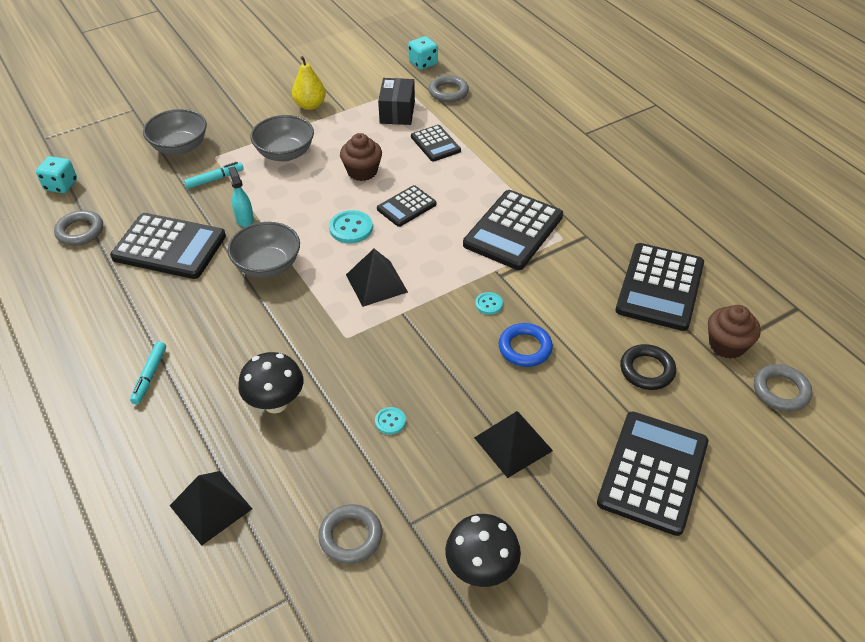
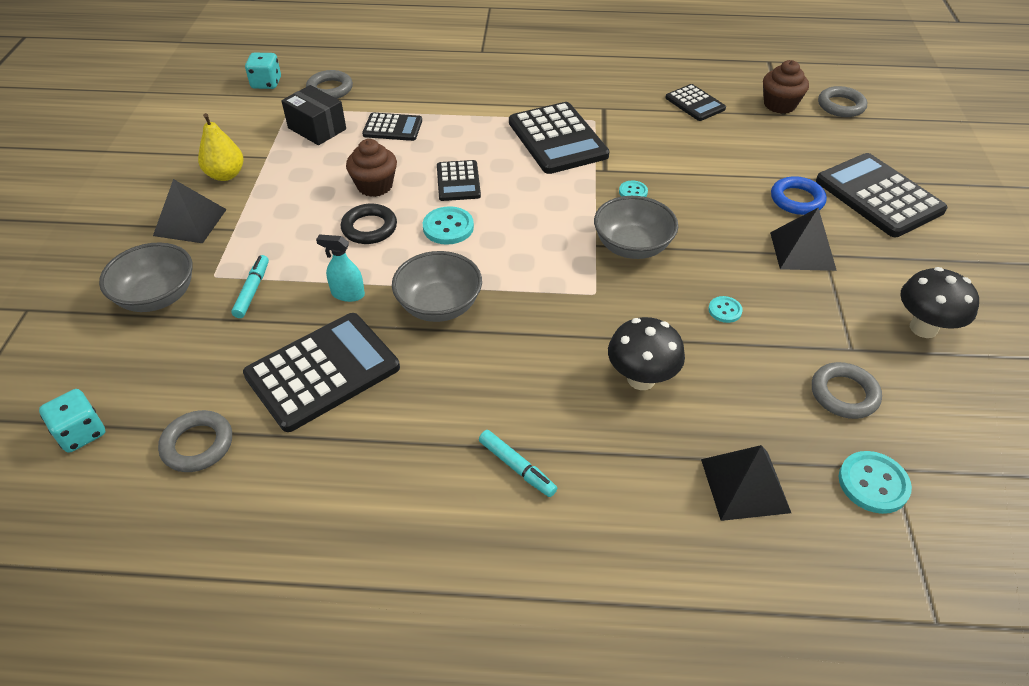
camera: 55 degrees left, 0 degrees up
grey bowl [250,115,314,161] -> grey bowl moved to [594,196,678,259]
black pyramid [346,249,408,307] -> black pyramid moved to [153,179,227,243]
blue ring [499,323,553,367] -> blue ring moved to [771,176,827,215]
black calculator [615,243,704,331] -> black calculator [665,84,726,121], size x0.56
black ring [620,344,676,390] -> black ring moved to [341,204,397,244]
none -> turquoise button [839,451,912,514]

